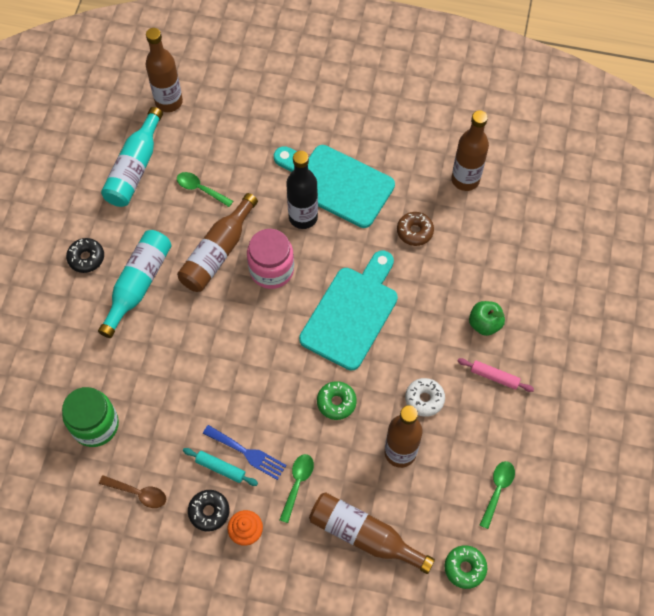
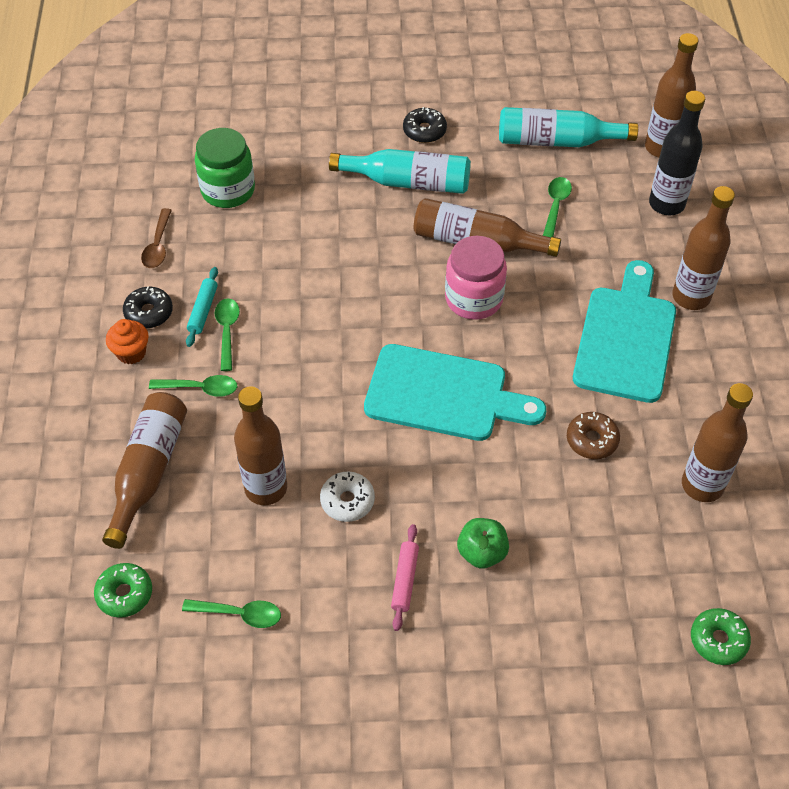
camera: 75 degrees right, 10 degrees down
blue fork [203,425,286,480] -> green spoon [215,298,240,371]
black bottle [286,151,318,229] -> black bottle moved to [649,91,705,215]
green donut [317,381,357,420] -> green donut moved to [691,608,751,665]
none -> brown bottle [672,186,735,310]

